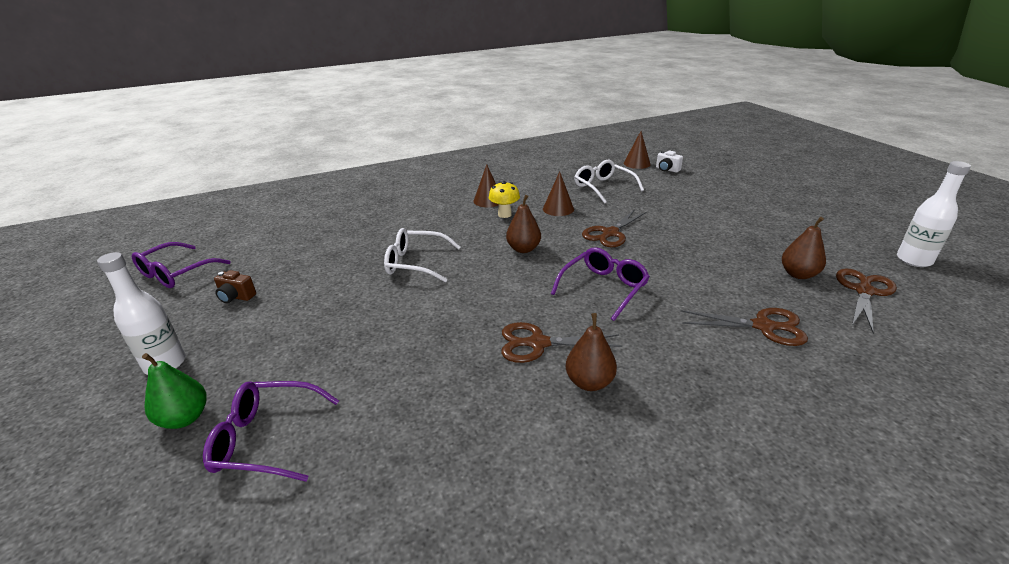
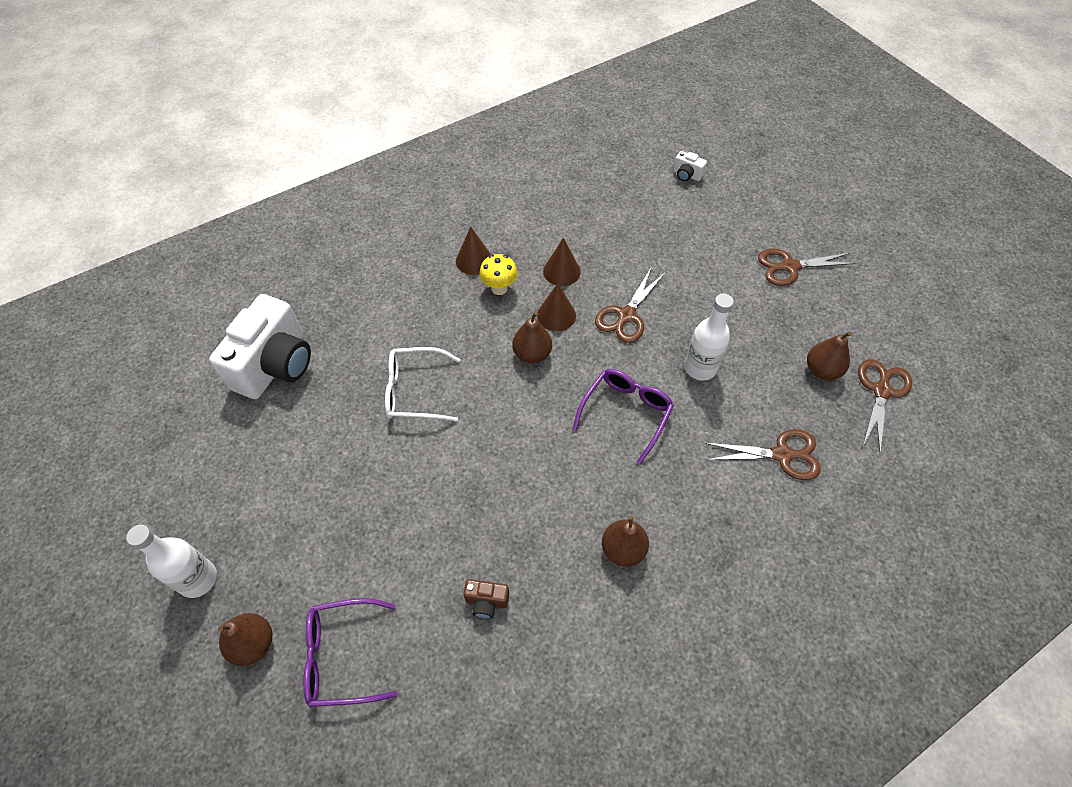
camera: 10 degrees left, 25 degrees up
purple glasses [131,242,231,288] -> none
green pear [142,353,207,429] -> brown pear [218,613,272,666]
brown camera [214,270,256,303] -> brown camera moved to [463,579,509,619]
brown scissors [501,322,622,363] -> brown scissors moved to [758,249,857,286]
white glasses [574,160,644,204] -> none
brown cone [624,131,651,169] -> brown cone moved to [537,283,576,331]
white bottle [897,161,971,267] -> white bottle moved to [684,294,734,381]
none -> white camera [209,294,311,399]

